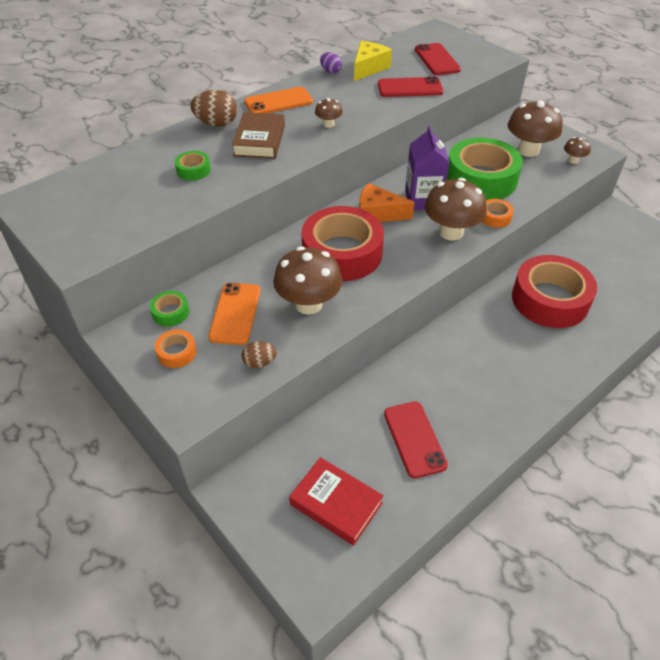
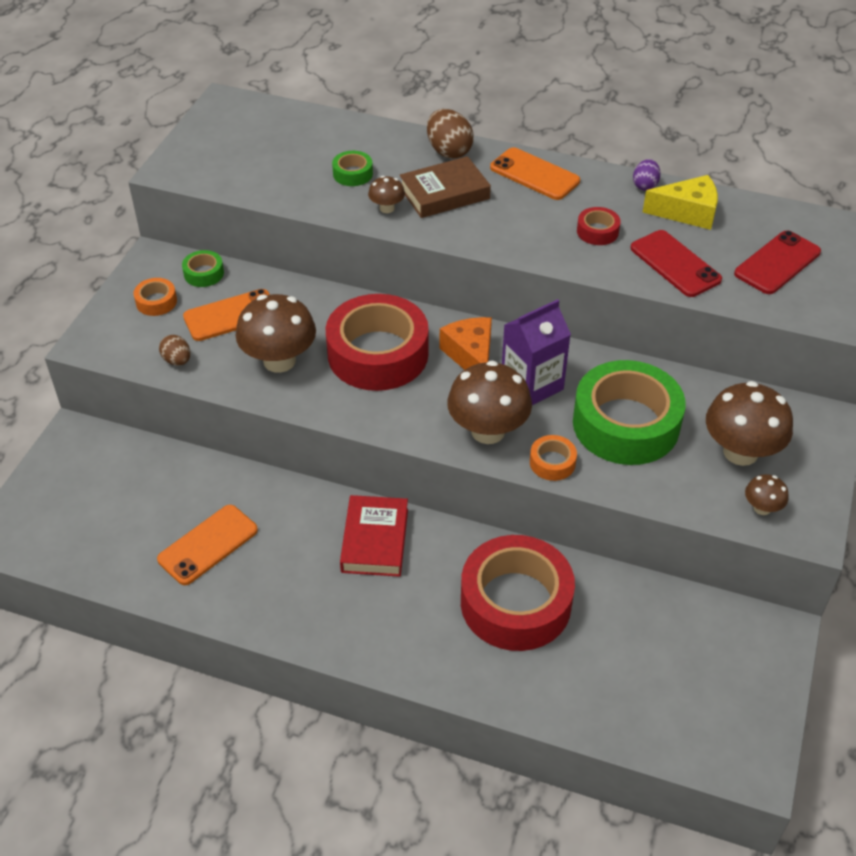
camera: 60 degrees right, 0 degrees up
red book [289,457,384,546] -> red book moved to [340,495,408,577]
brown mushroom [315,98,343,128] -> brown mushroom moved to [368,176,405,213]
red phone [384,401,448,478] -> orange phone [157,505,258,585]
none -> red tape [577,207,620,245]

